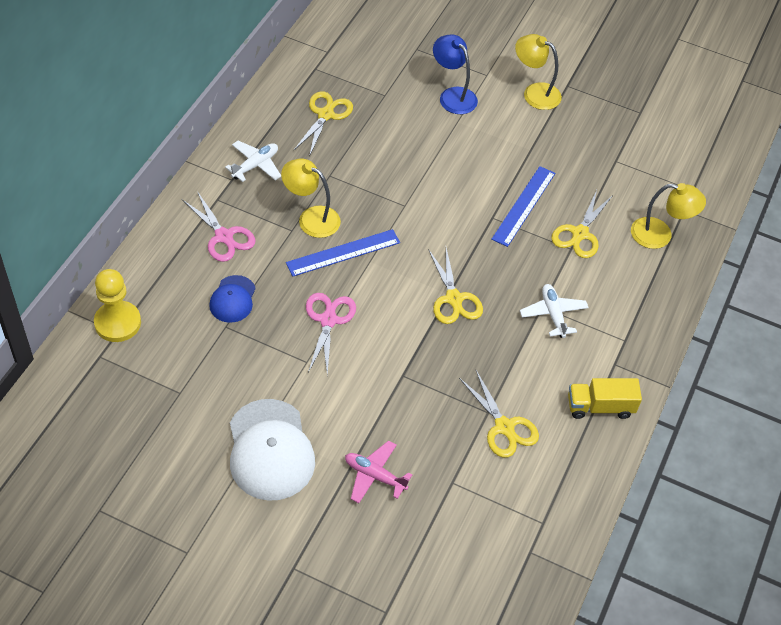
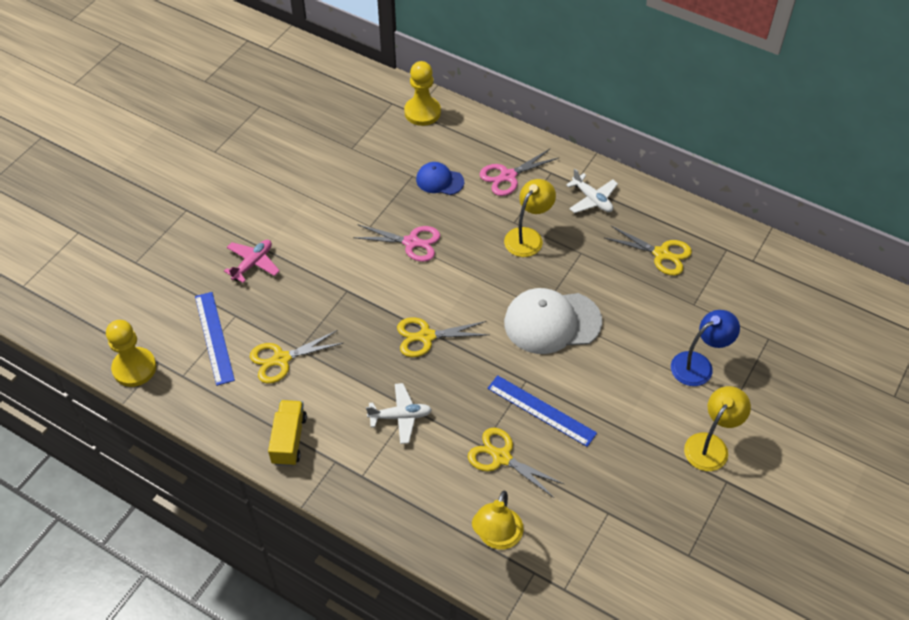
camera: 100 degrees right, 0 degrees up
white cap [230,399,315,501] -> white cap moved to [504,288,602,354]
blue ruler [286,229,400,277] -> blue ruler moved to [195,292,235,386]
none -> yellow pawn [106,320,156,387]

